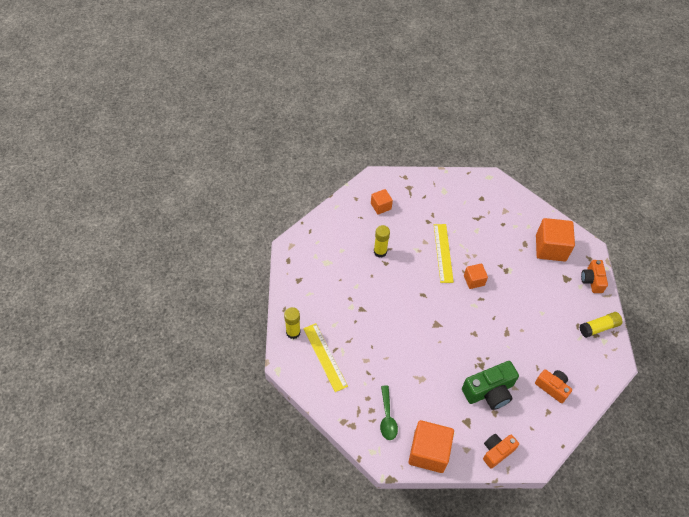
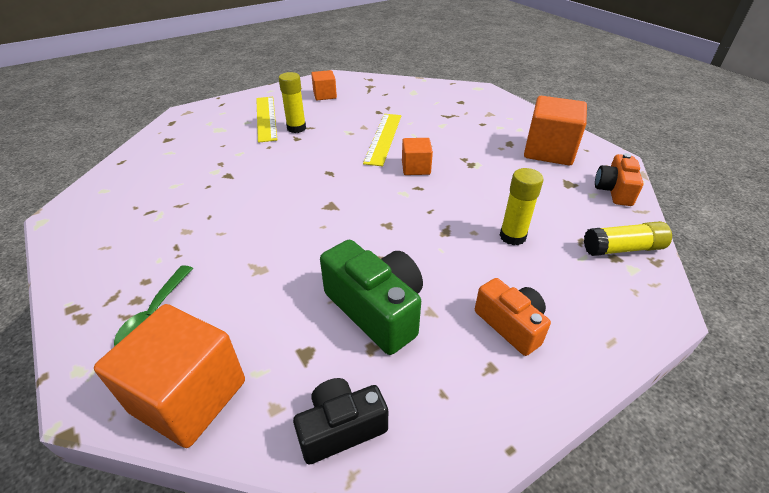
camera: 15 degrees right, 15 degrees down
yellow glue stick [284,307,301,339] -> yellow glue stick moved to [500,168,544,245]
yellow ruler [303,323,348,392] -> yellow ruler moved to [256,97,277,143]
green camera [462,361,519,410] -> green camera turned 120 degrees counterclockwise [320,240,423,355]
orange camera [483,434,519,469] -> black camera [293,378,388,465]

